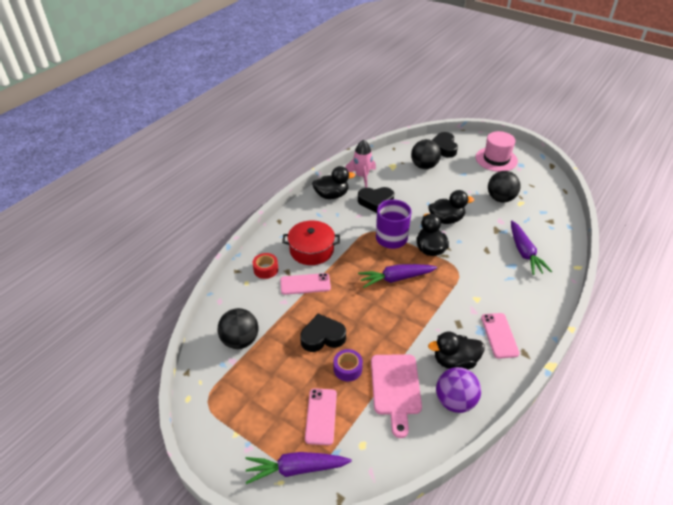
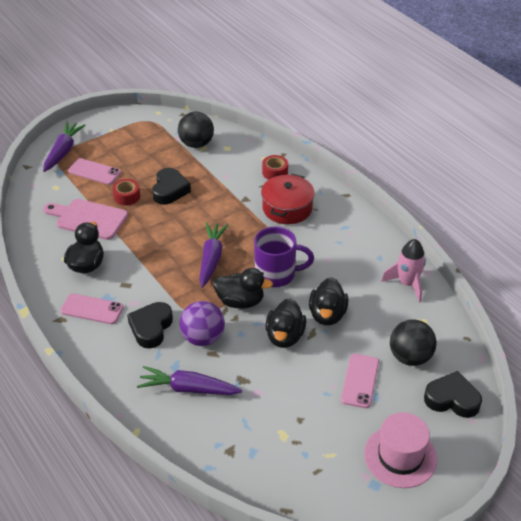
camera: 110 degrees right, 0 degrees up
pink phone [280,273,331,295] -> pink phone moved to [341,354,379,408]
black duck [312,166,355,199] -> black duck moved to [309,277,348,325]
purple tape [334,349,363,381] -> red tape [112,179,140,206]
black heart [358,187,394,213] -> black heart moved to [127,302,173,348]
purple ball [436,367,481,413] -> purple ball moved to [179,301,225,346]
black ball [488,171,521,202] -> none

